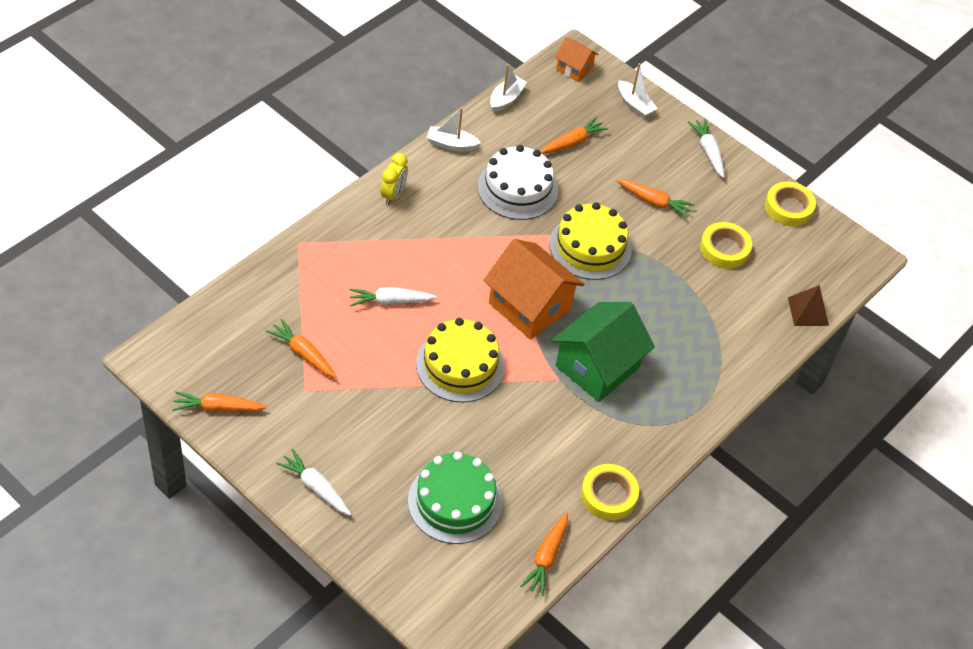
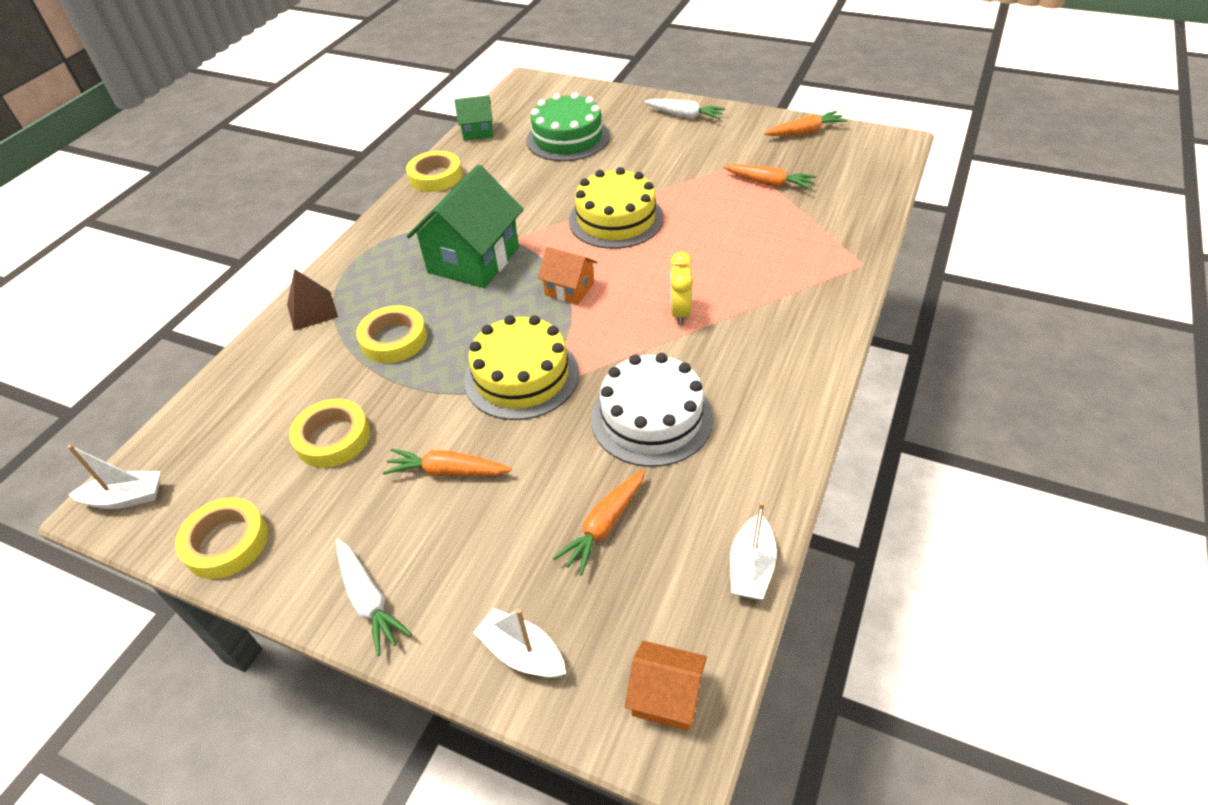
camera: 170 degrees right, 5 degrees down
white carrot [349,287,437,306] -> none
yellow clock [381,153,408,205] -> yellow clock moved to [670,252,693,326]
white boat [427,107,481,151] -> white boat moved to [67,445,160,509]
orange house [484,239,584,339] -> orange house [538,247,597,305], size x0.51
orange carrot [521,513,568,596] -> green house [454,95,493,141]
brown pyramid [788,285,829,326] -> brown pyramid moved to [287,269,338,331]
none -> yellow tape [356,305,427,363]

